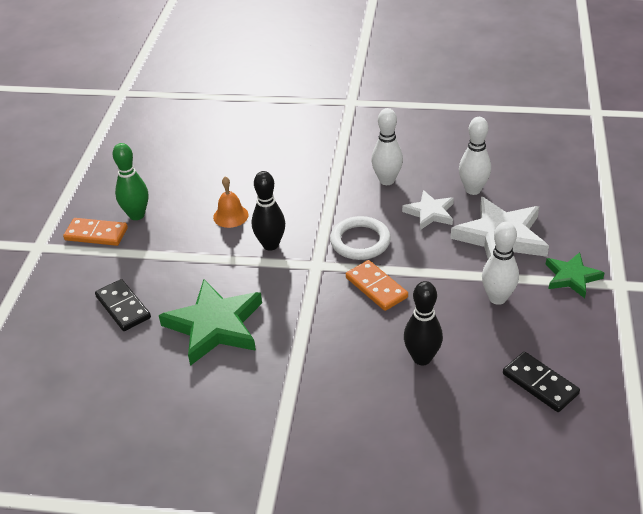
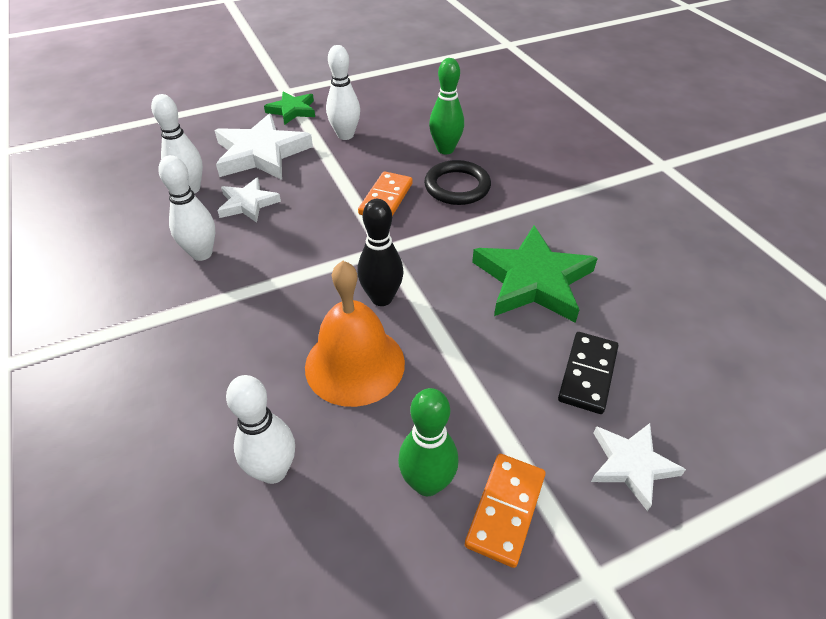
camera: 125 degrees left, 5 degrees up
orange domino [63,218,128,246] -> orange domino turned 45 degrees clockwise [465,454,545,568]
orange bell [213,177,248,228] -> orange bell [305,261,405,407], size x1.86
white ring [330,216,391,260] -> none
black bowling pin [404,281,443,365] -> green bowling pin [429,58,464,155]
black domino [503,352,580,412] -> none
none -> white bowling pin [226,375,295,484]
none -> black ring [424,160,491,205]
none -> white star [591,423,686,511]

